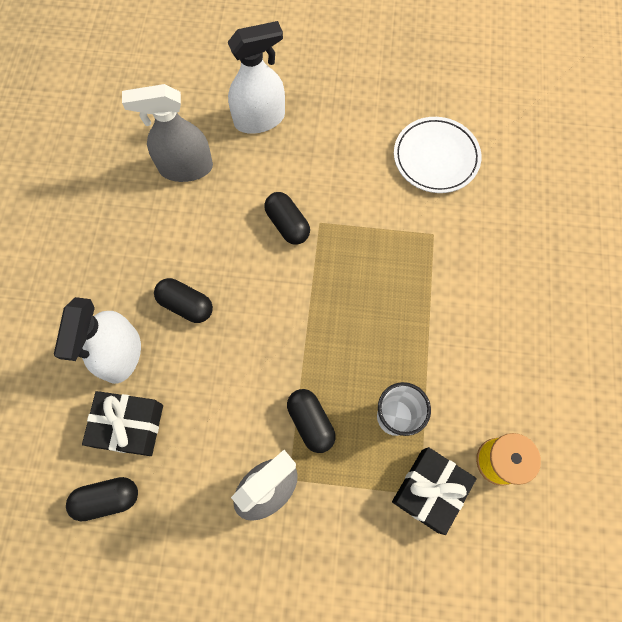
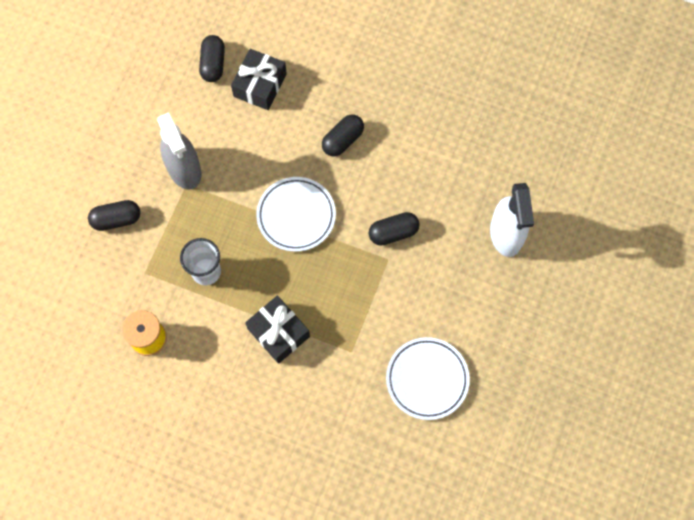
camera: 105 degrees right, 0 degrees up
white spray bottle [54,297,141,384] -> none
grey spray bottle [122,84,213,182] -> none
black capsule [287,389,336,453] -> black capsule moved to [88,200,140,231]
black gift [392,447,477,535] -> black gift moved to [245,296,310,364]
none -> white plate [256,177,336,252]

